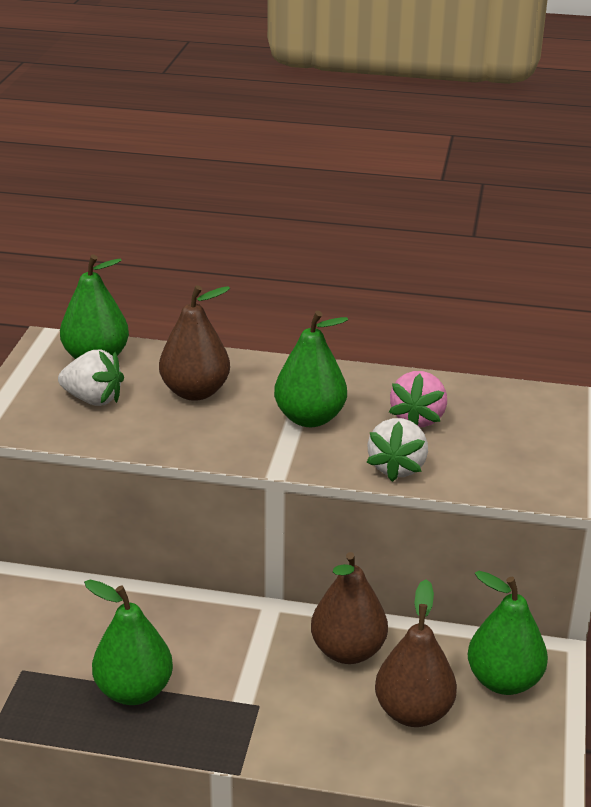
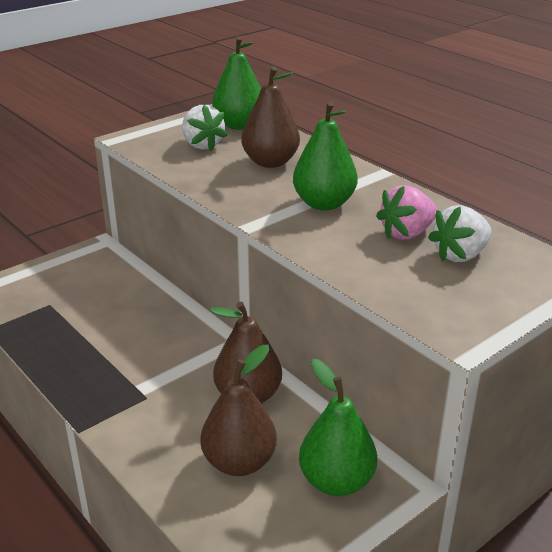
camera: 40 degrees right, 0 degrees up
green pear [84,580,173,705] -> none
white strawberry [367,418,428,482] -> white strawberry moved to [428,205,492,262]

